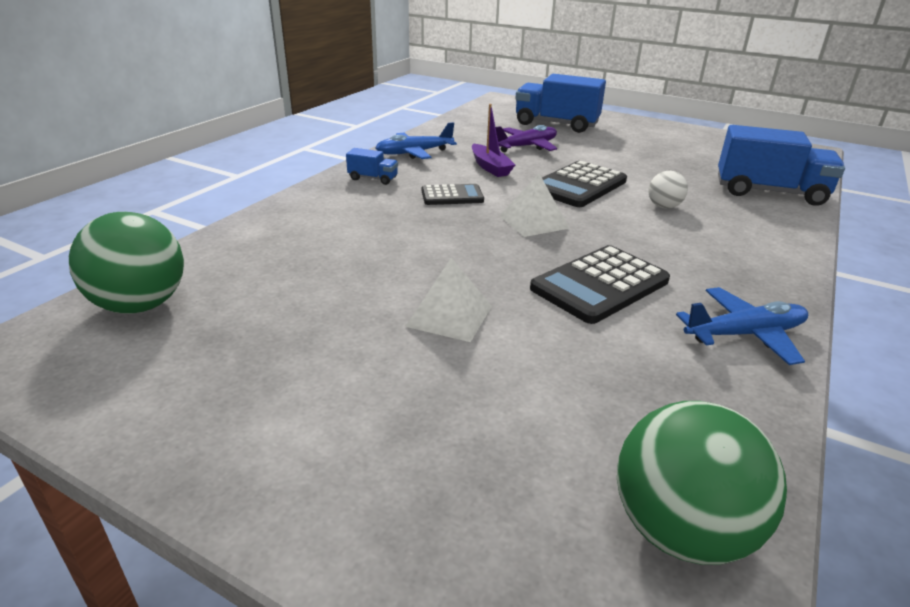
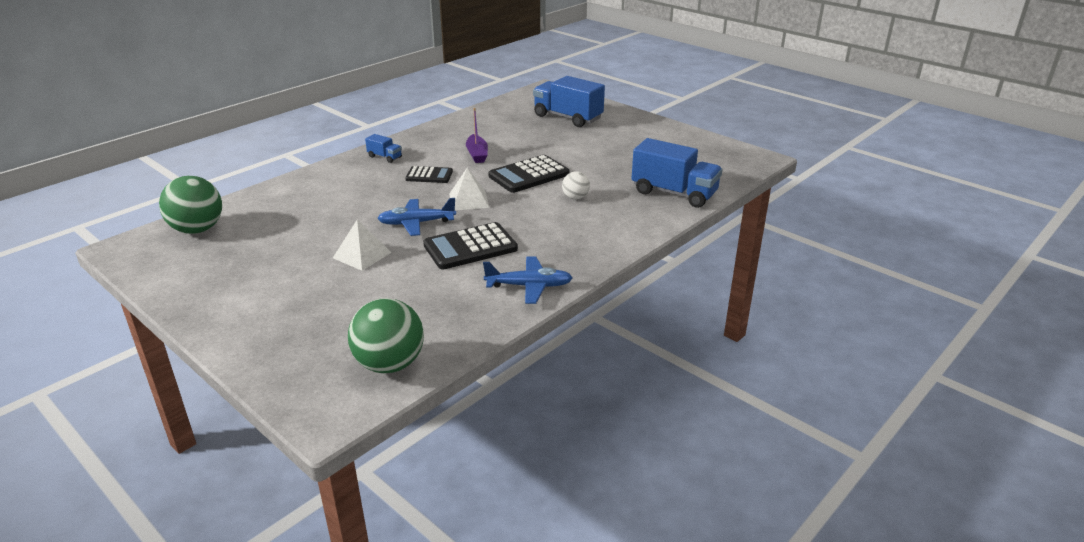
camera: 15 degrees right, 0 degrees up
blue plane [375,122,457,159] -> blue plane moved to [377,198,456,236]
purple plane [496,125,557,152] -> none

